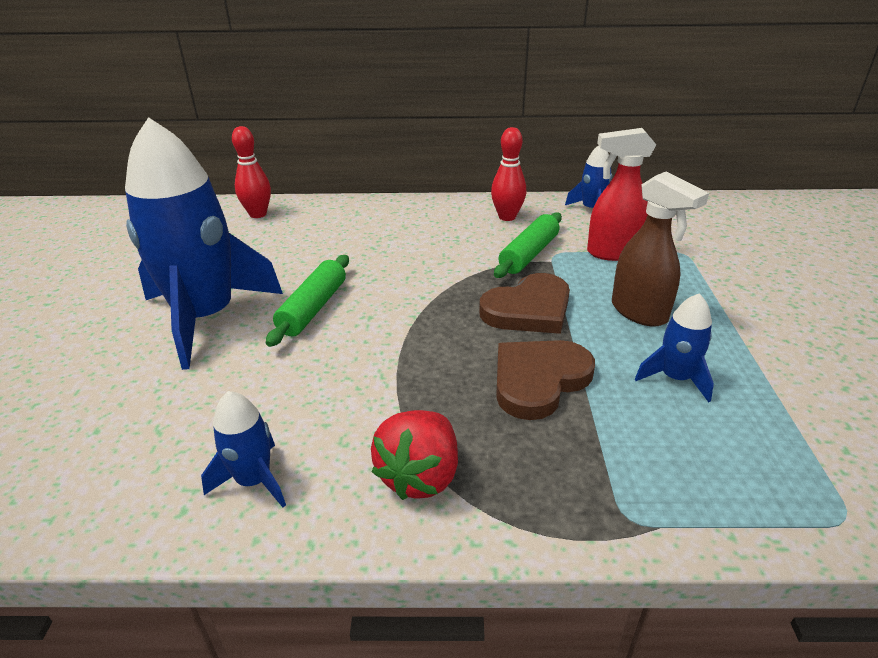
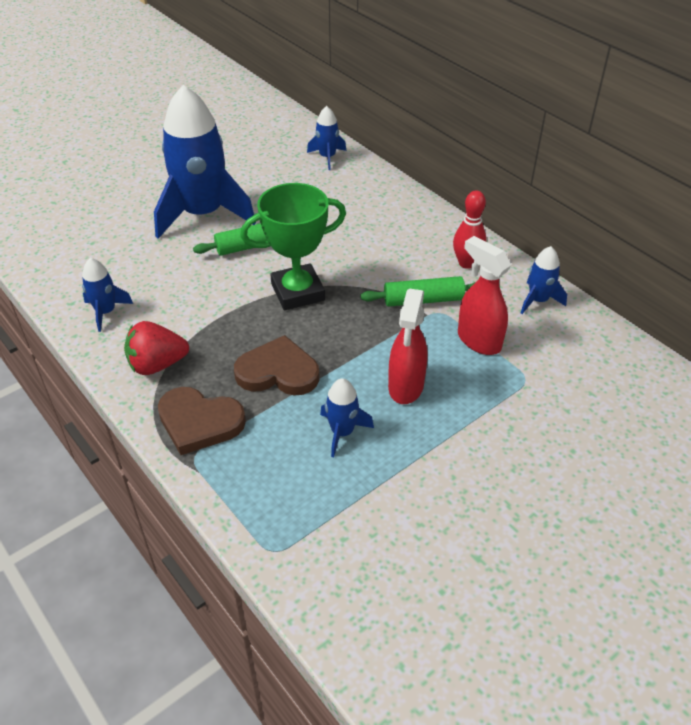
camera: 50 degrees right, 10 degrees up
red bowling pin [232,126,271,218] -> blue rocket [307,106,346,170]
brown heart [479,273,570,334] -> brown heart moved to [158,387,246,455]
brown spray bottle [612,171,709,327] -> red spray bottle [388,288,428,404]
none -> green trophy [240,183,346,310]

